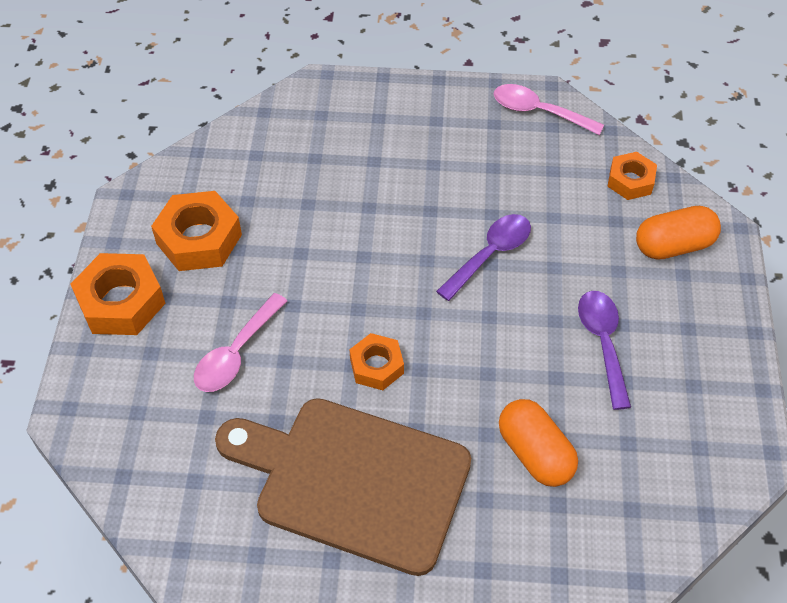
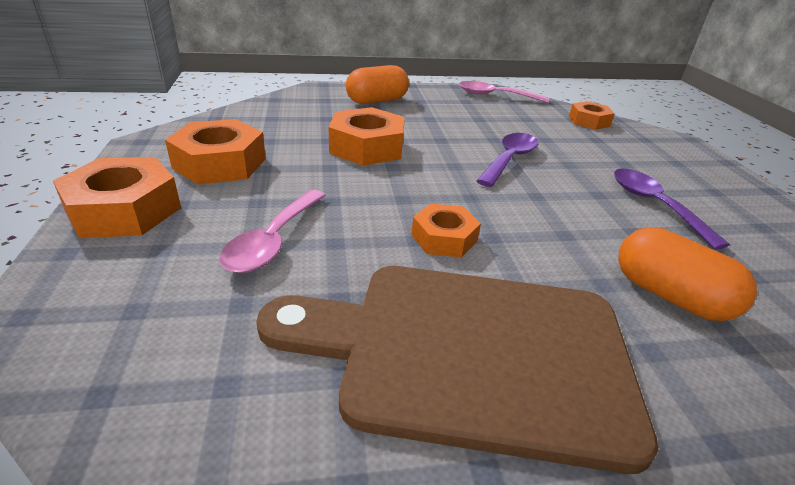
camera: 15 degrees left, 20 degrees down
orange capsule [636,206,721,260] -> orange capsule moved to [346,65,409,104]
none -> orange nut [329,107,405,166]

